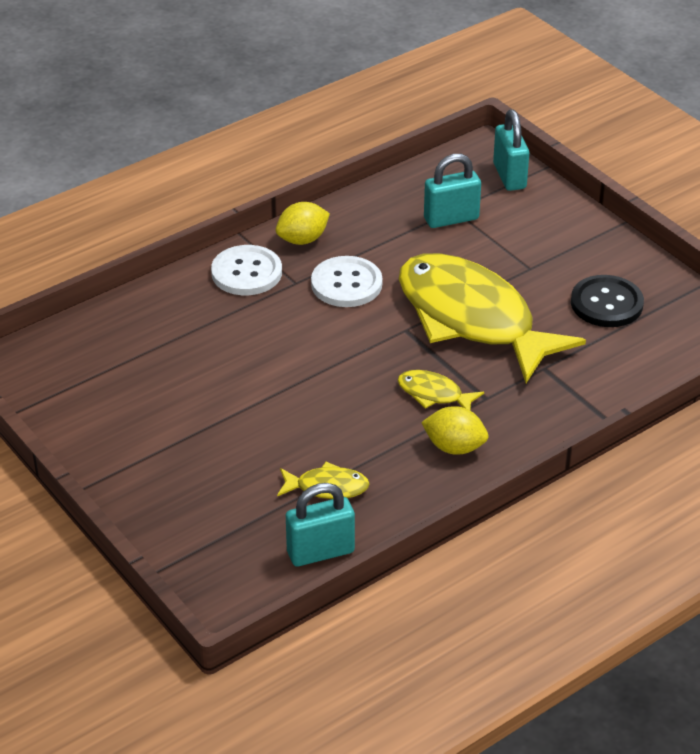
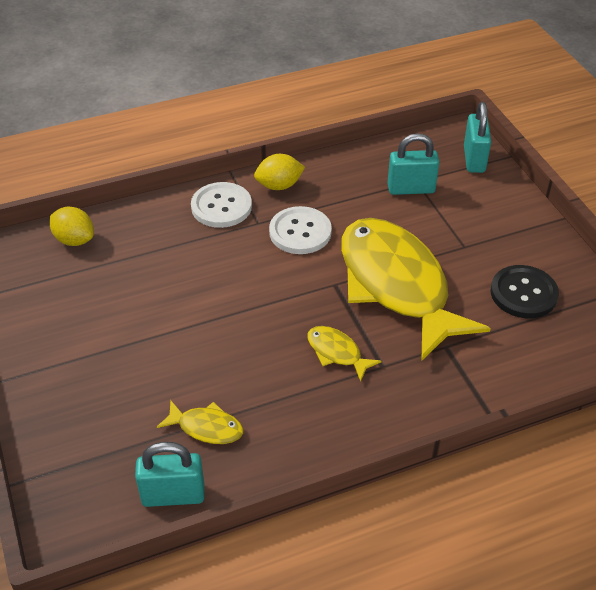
camera: 15 degrees right, 5 degrees up
yellow lemon [421,406,488,455] -> yellow lemon moved to [50,207,94,246]

